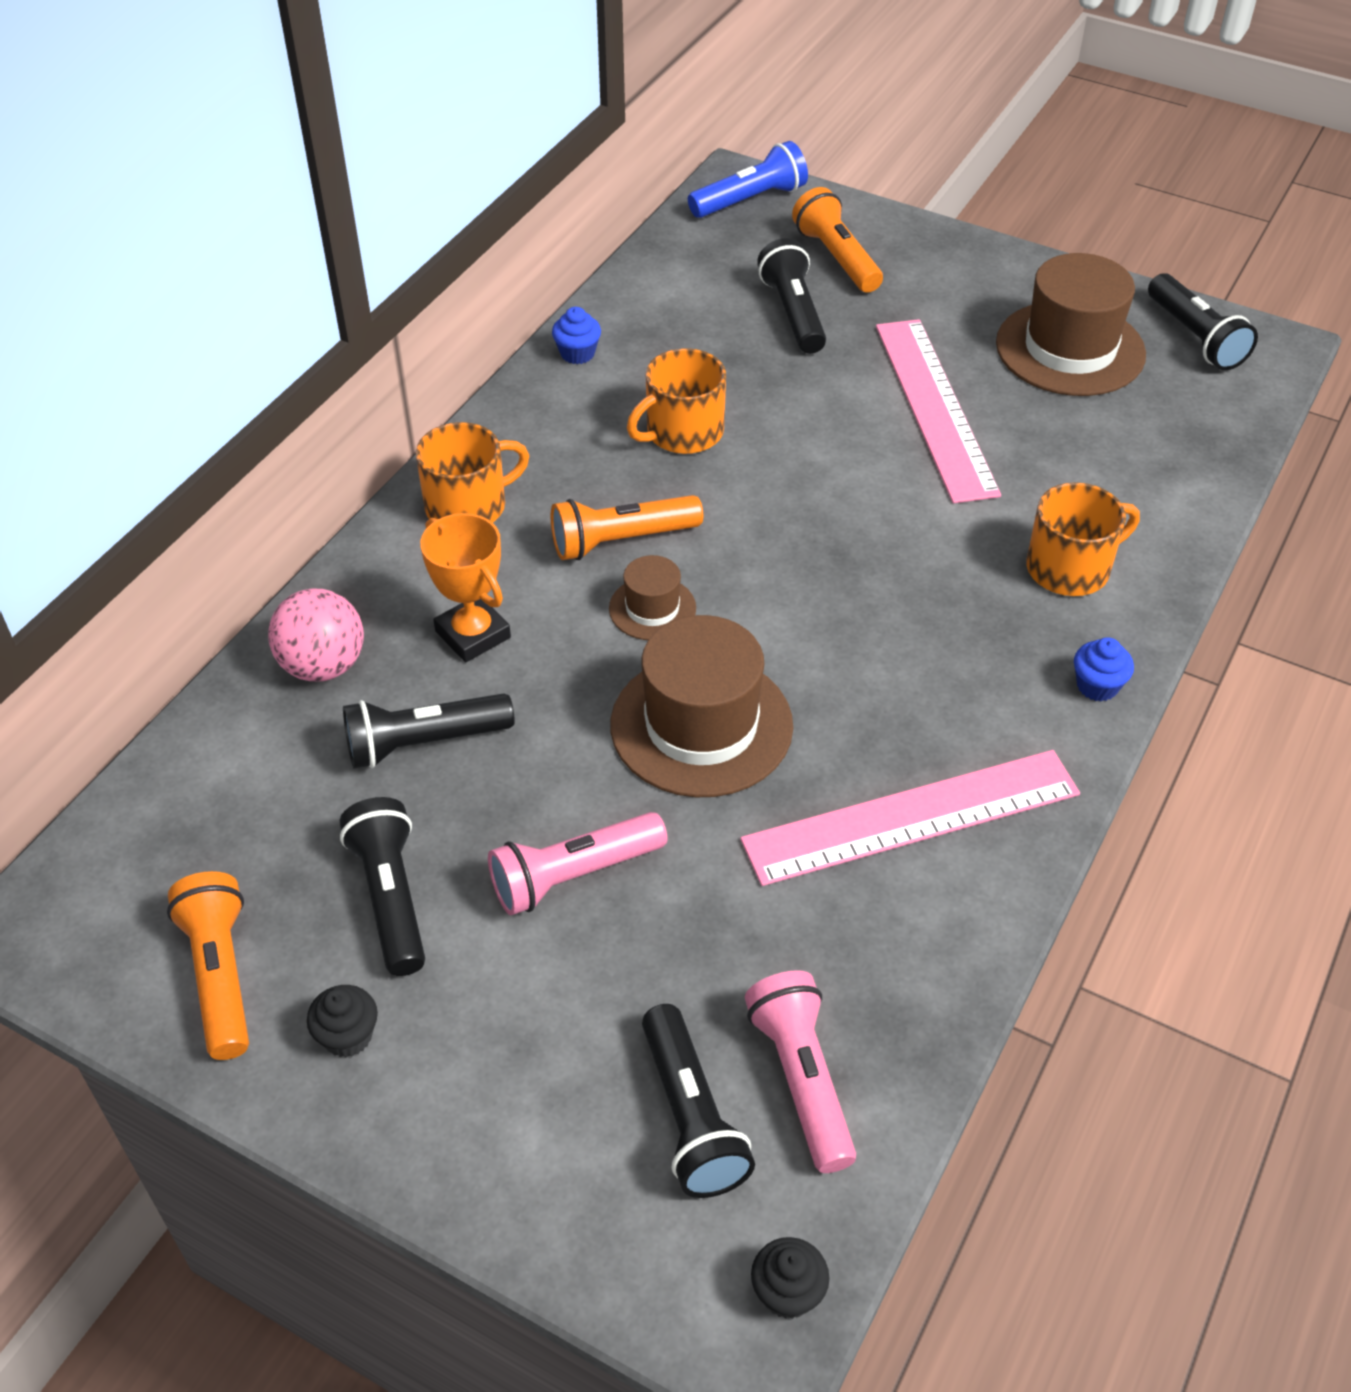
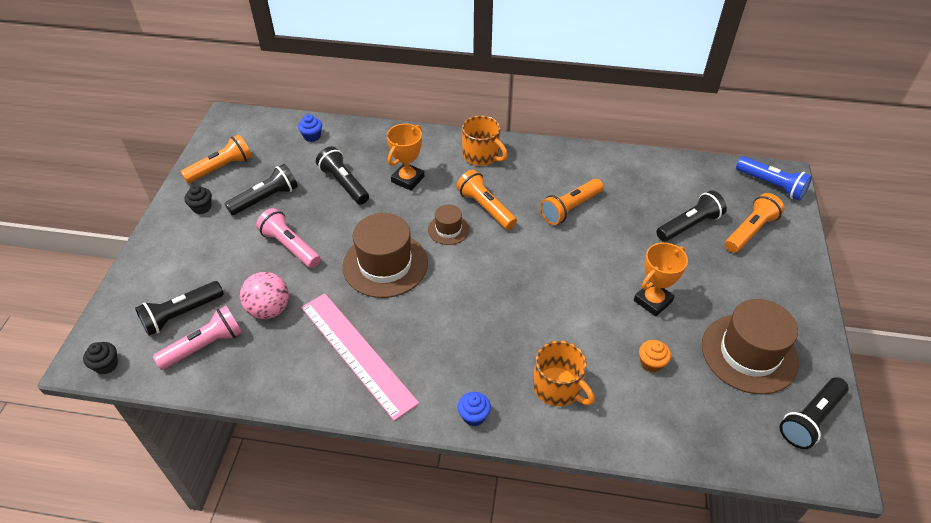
camera: 70 degrees right, 0 degrees up
pink ball [268,589,364,681] -> pink ball moved to [240,272,289,319]
blue cupcake [552,307,601,364] -> blue cupcake moved to [298,114,322,142]
orange mug [627,348,726,454] -> orange flashlight [540,179,603,225]
pink ruler [876,319,1001,503] -> orange trophy [634,243,688,317]
none -> orange cupcake [639,340,671,372]

